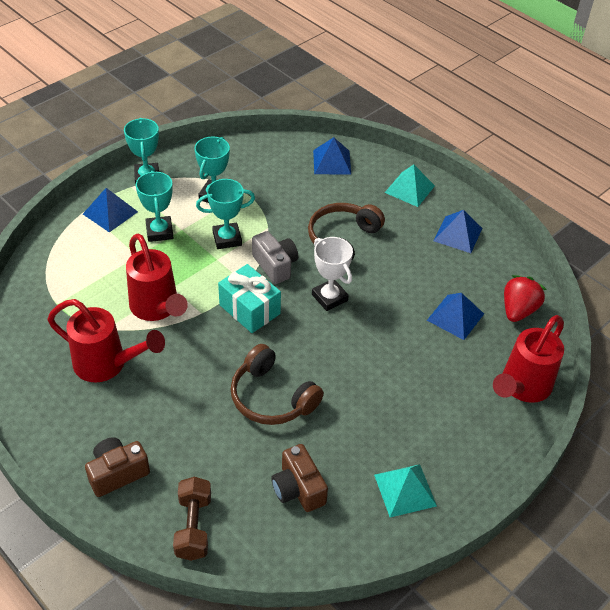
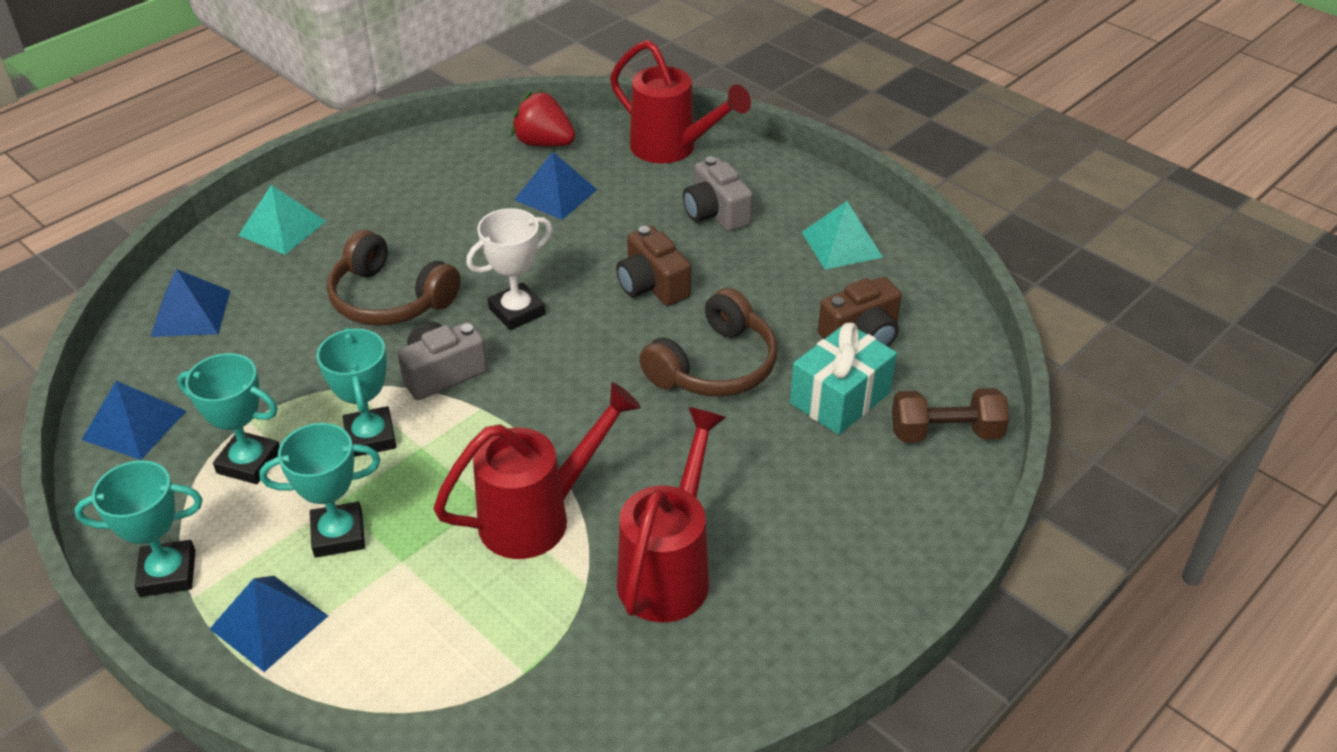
camera: 90 degrees left, 5 degrees down
brown camera [85,437,150,497] -> brown camera moved to [616,226,691,306]
turquoise gift [218,264,281,333] -> turquoise gift moved to [790,323,897,435]
blue pyramid [433,210,482,253] -> blue pyramid moved to [82,381,186,460]
none -> grey camera [683,157,753,232]

